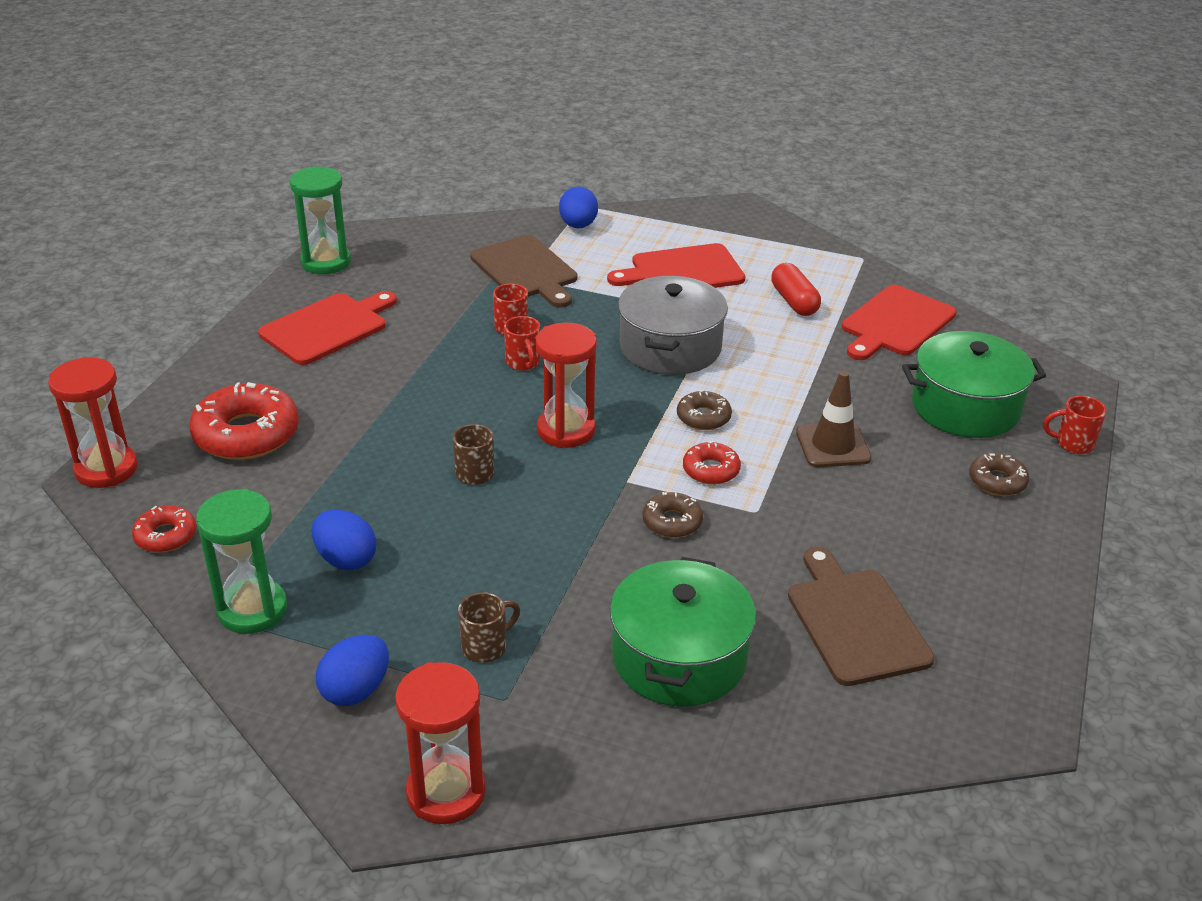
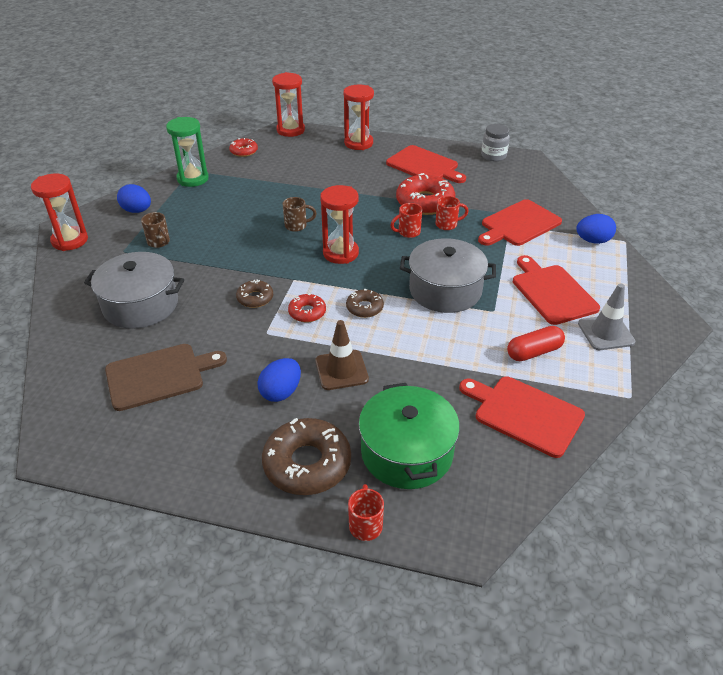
camera: 85 degrees right, 5 degrees up
red donut [189,382,299,460] -> red donut moved to [396,173,455,215]
green hourglass [290,166,351,274] -> grey jar [481,124,510,161]
blue egg [312,510,376,570] -> blue egg moved to [257,358,301,402]
brown cutting board [470,235,577,308] -> red cutting board [478,199,562,246]
green pot [610,557,756,707] -> grey pot [84,252,184,329]
brown donut [969,453,1029,496] -> brown donut [262,418,351,495], size x1.88
none -> red hourglass [343,85,374,150]
none -> grey traffic cone [578,283,635,350]

